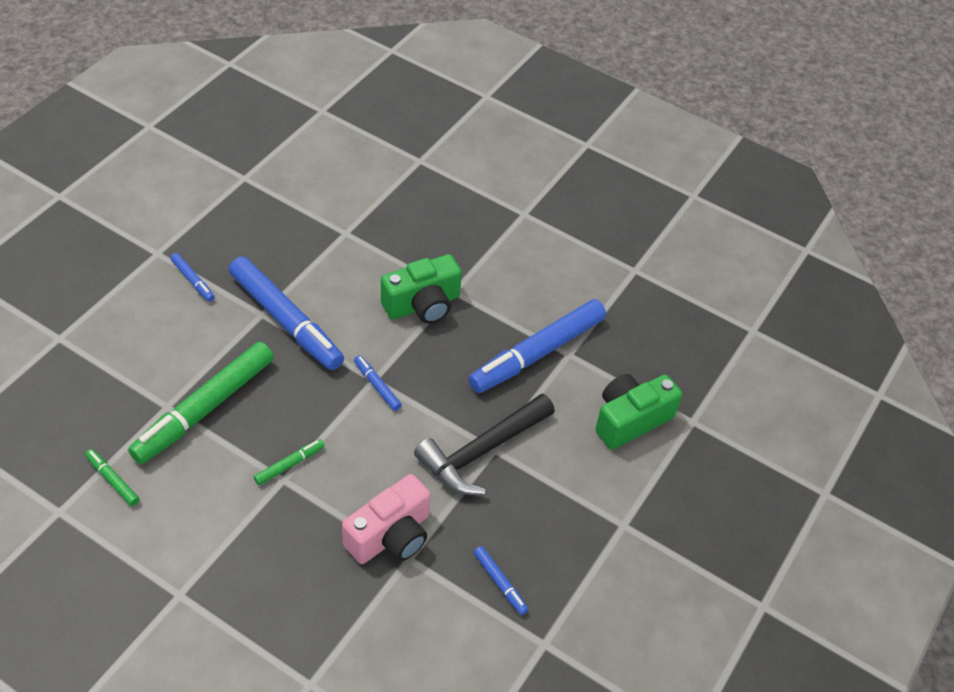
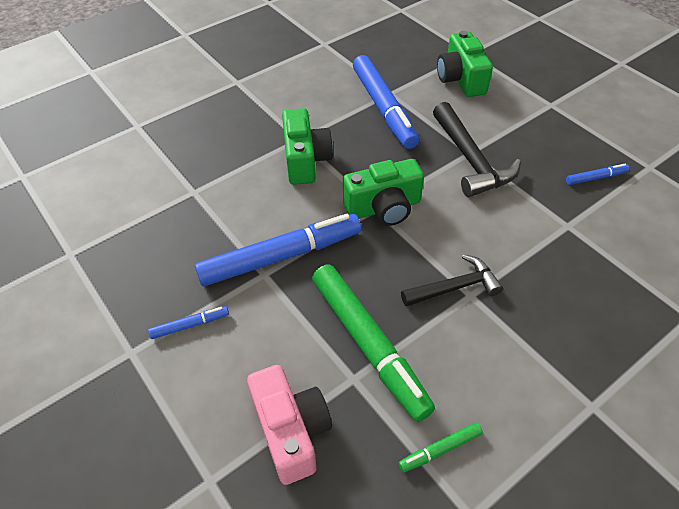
camera: 65 degrees left, 0 degrees up
green marker [254,439,325,485] -> black hammer [401,254,503,307]
pink camera [342,474,430,564] -> pink camera moved to [247,365,332,485]
blue marker [354,355,402,411] -> green camera [343,159,424,226]

